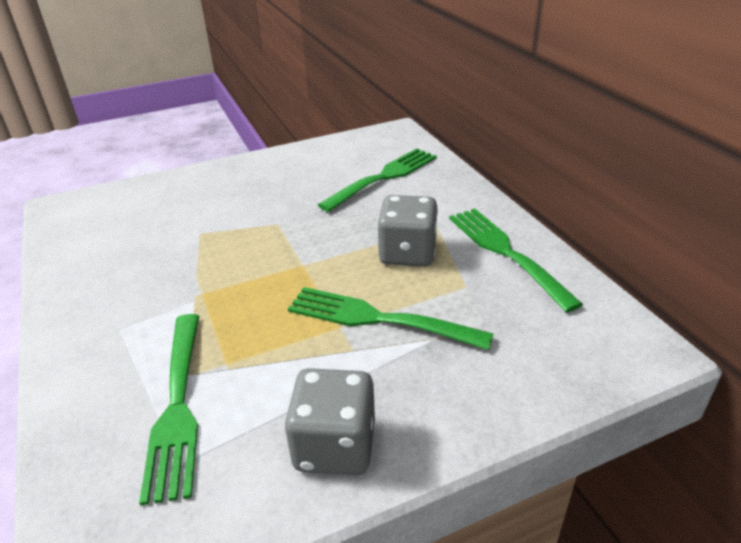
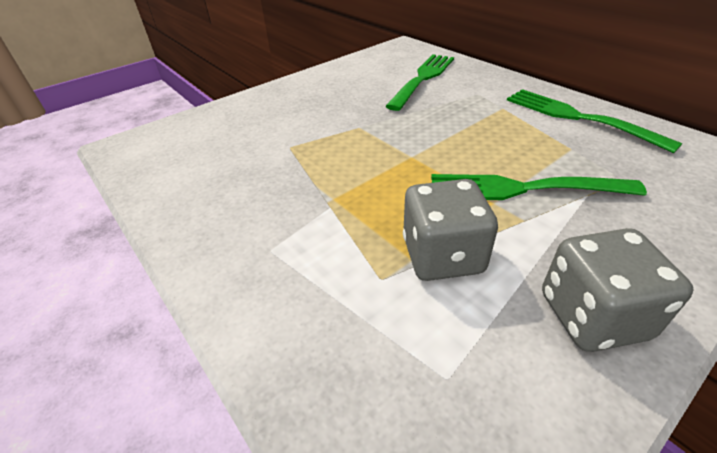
camera: 15 degrees left, 5 degrees up
green fork [139,314,199,506] -> none
grey dice [377,195,438,267] -> grey dice moved to [403,179,498,281]

